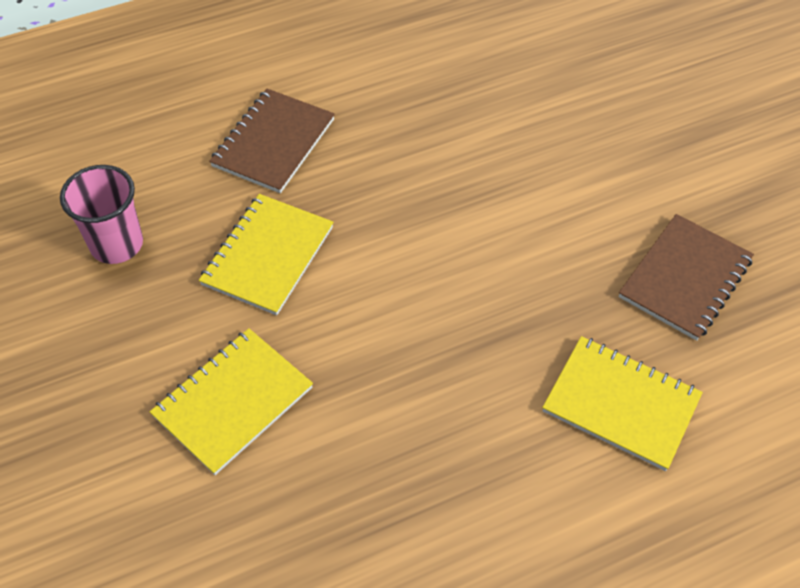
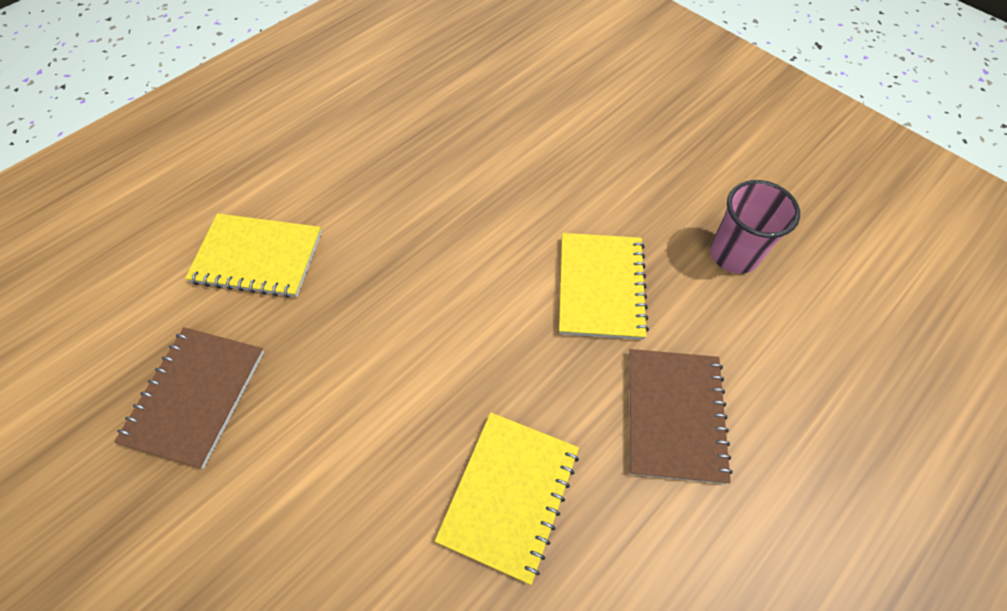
camera: 160 degrees right, 5 degrees up
yellow notebook [150,328,313,475] -> yellow notebook moved to [435,412,579,585]

